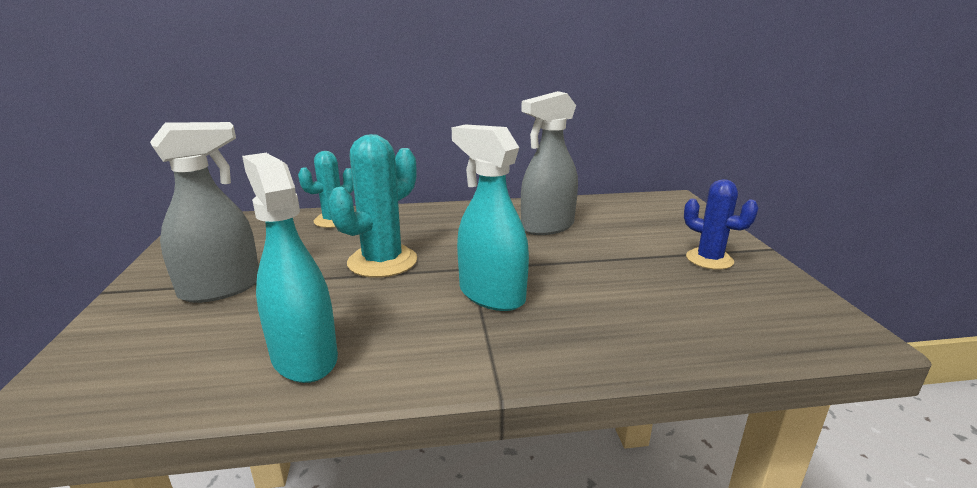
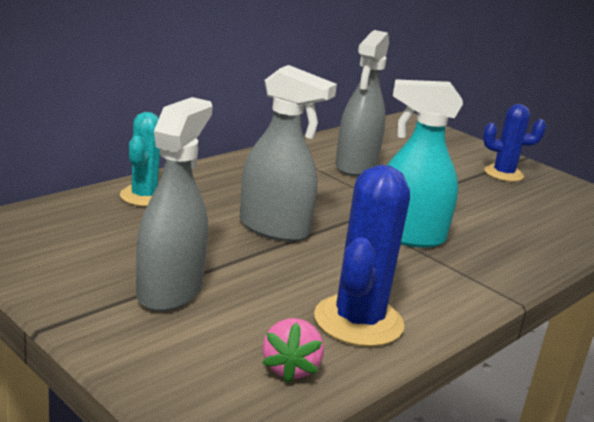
camera: 40 degrees left, 0 degrees up
turquoise spray bottle [242,153,338,383] -> blue cactus [314,165,410,347]
turquoise cactus [329,134,417,278] -> grey spray bottle [239,65,337,242]
none -> pink strawberry [262,318,324,383]

